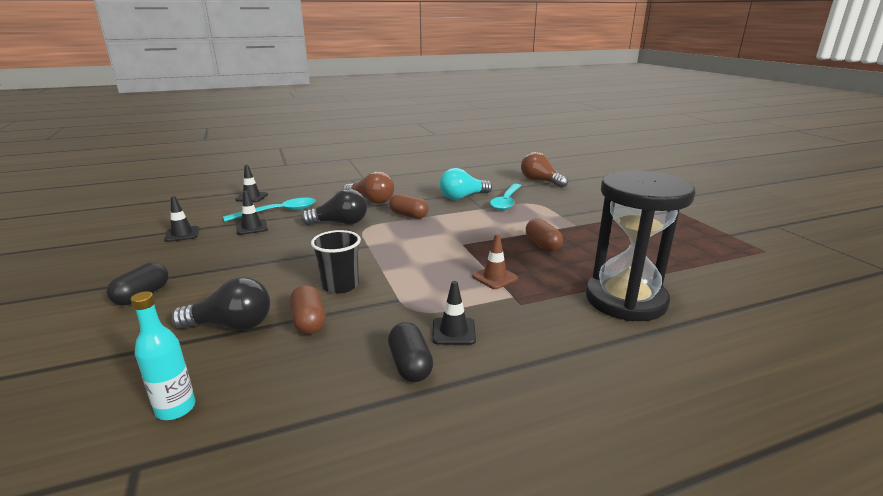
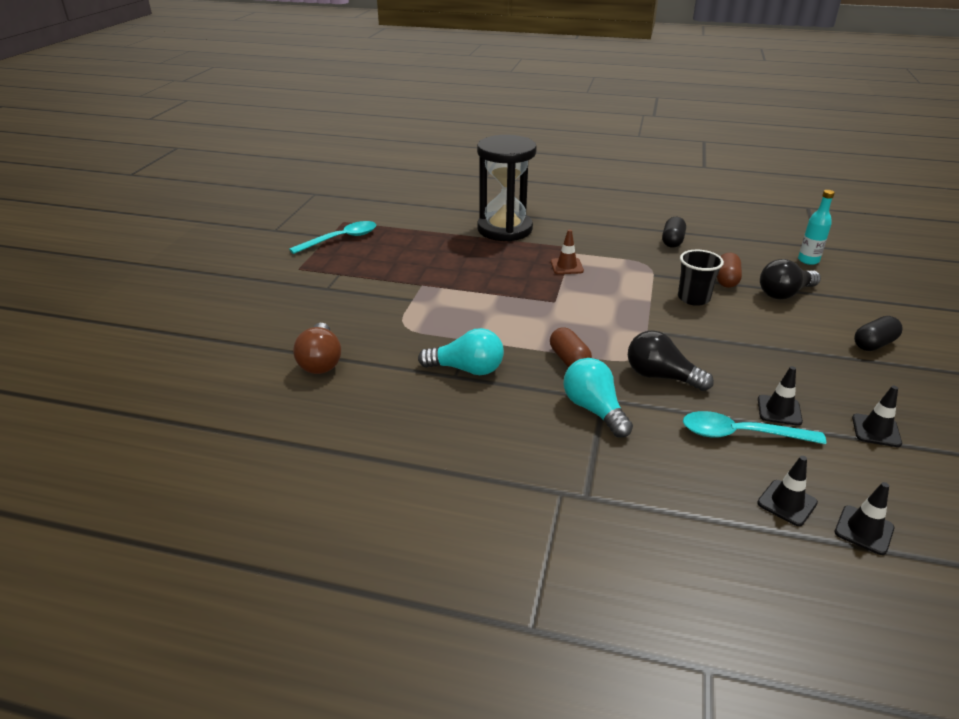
camera: 145 degrees left, 10 degrees up
black light bulb [171,277,270,331] -> black light bulb turned 60 degrees counterclockwise [760,259,821,299]
brown light bulb [343,171,394,204] -> turquoise light bulb [563,358,633,438]
black traffic cone [432,281,476,345] -> black traffic cone moved to [835,482,894,555]
turquoise spoon [490,184,521,211] -> turquoise spoon moved to [289,221,376,254]
brown capsule [526,218,563,252] -> none

